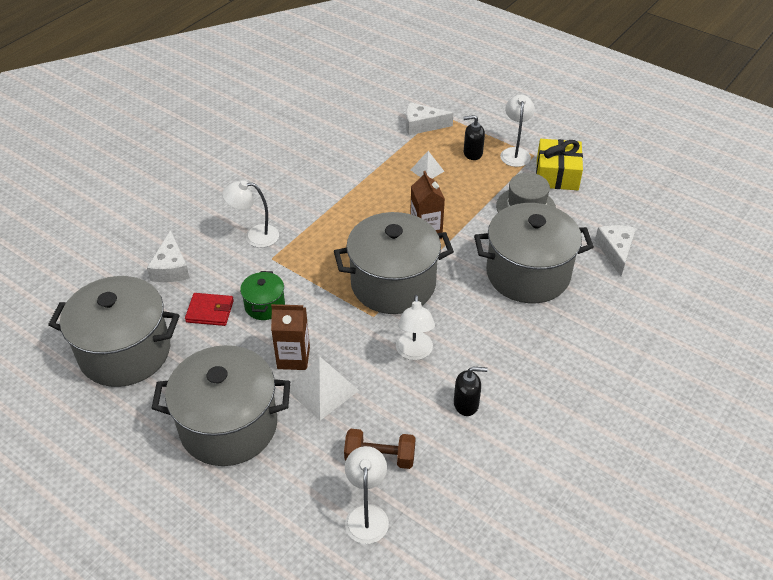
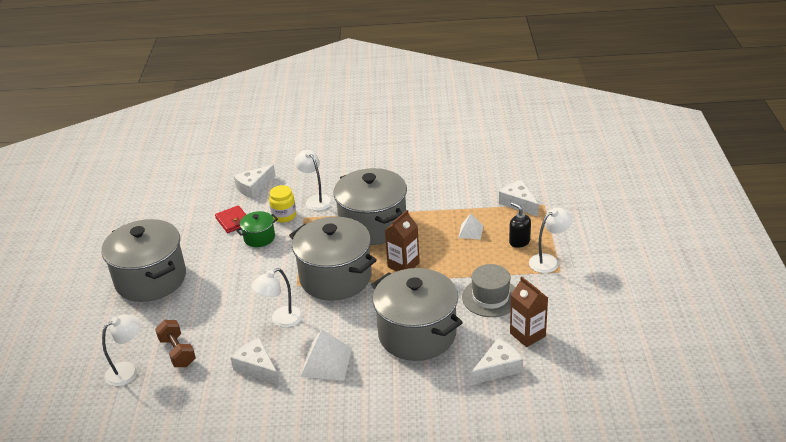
camera: 55 degrees right, 10 degrees down
grey pot [48,276,179,387] -> grey pot moved to [333,168,407,245]
brown carton [271,304,310,370] -> brown carton moved to [510,276,548,347]
white pyramid [290,356,359,420] -> white pyramid moved to [300,329,352,380]
black soap dispenser [454,366,488,416] -> white cheese [230,338,279,385]
yellow gift [536,139,583,190] -> none
none -> yellow jar [269,185,296,223]

